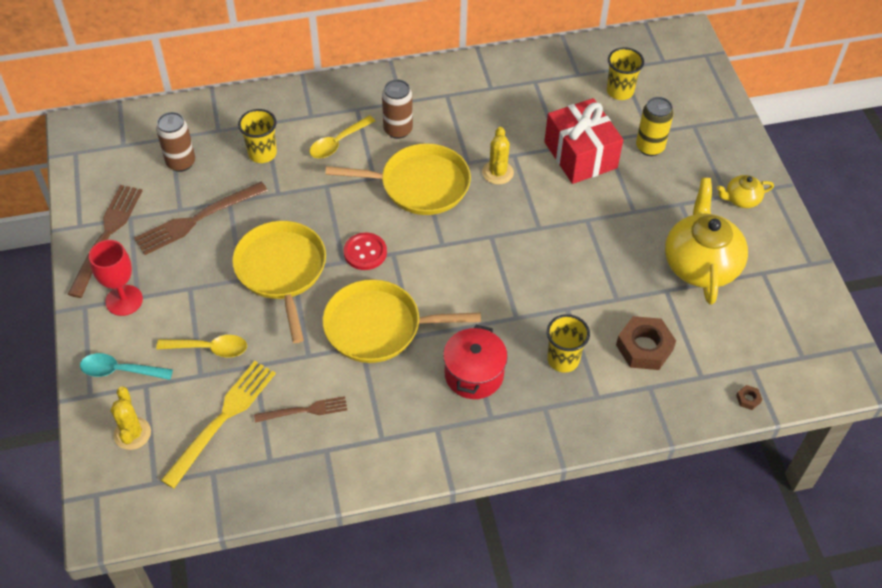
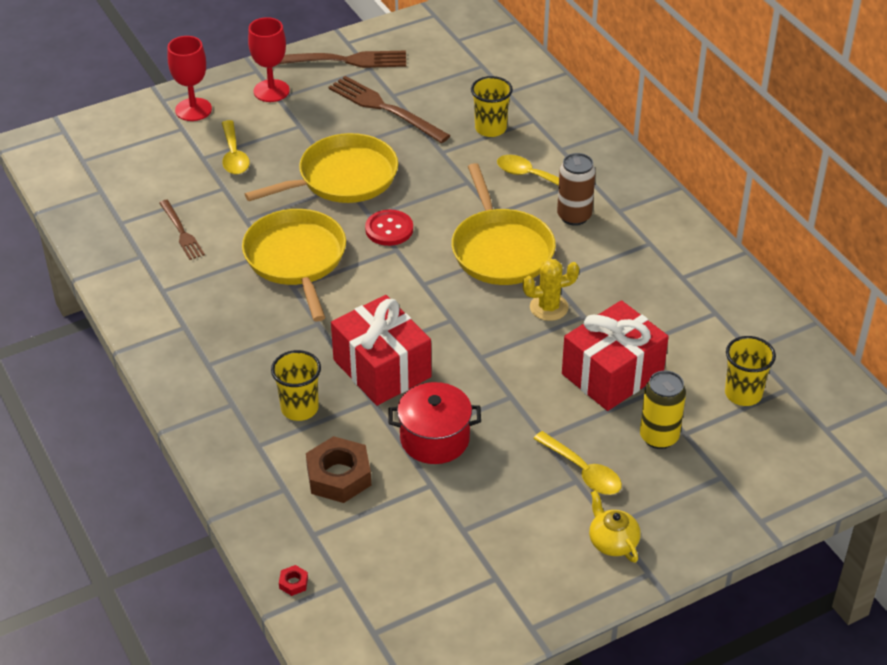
camera: 75 degrees right, 10 degrees down
turquoise spoon [80,353,173,380] -> red goblet [168,36,212,121]
yellow cactus [110,387,151,450] -> none
brown can [156,112,195,172] -> none
yellow fork [161,361,276,489] -> none
red pot [443,325,508,399] -> red pot moved to [389,382,481,464]
yellow teapot [665,178,748,305] -> none
brown nut [736,385,762,410] -> red nut [279,565,308,596]
none -> red gift [331,295,431,406]
none -> yellow spoon [533,431,622,495]

